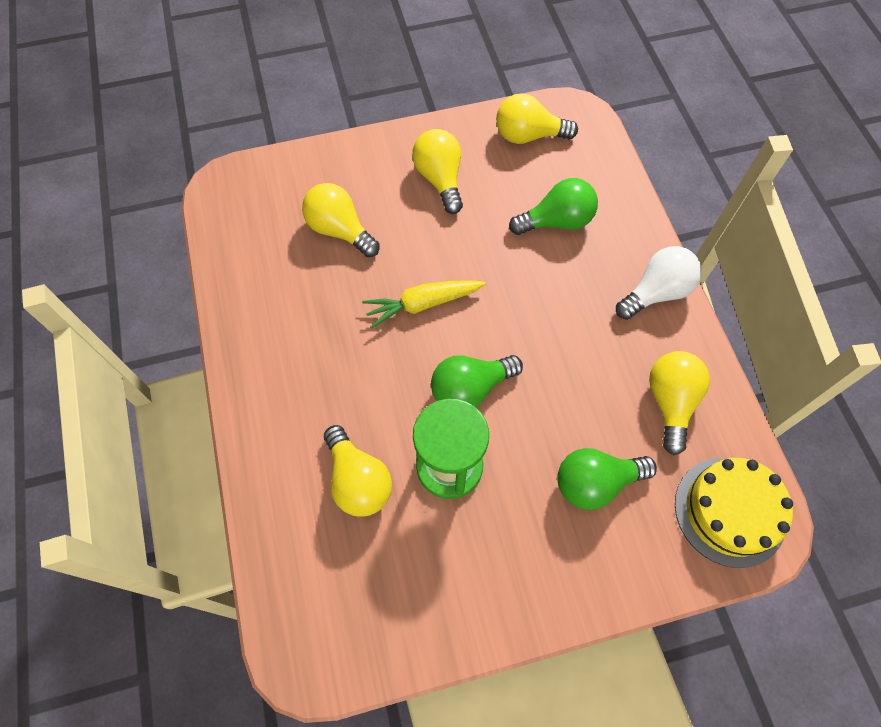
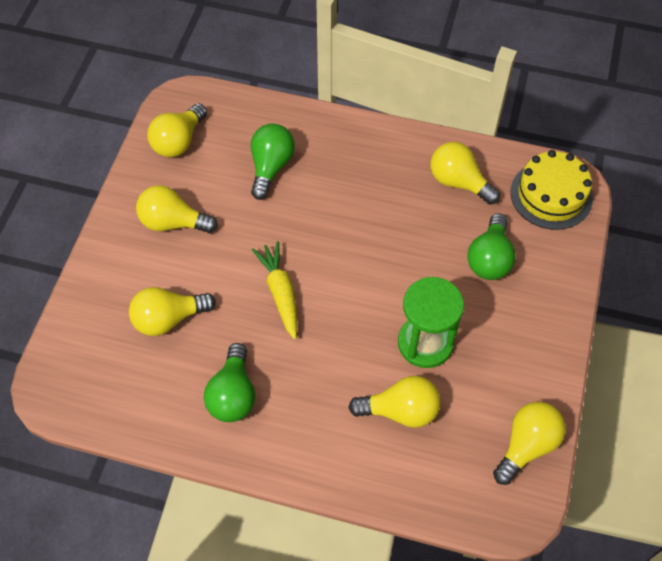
camera: 60 degrees left, 5 degrees down
yellow carrot [362,280,486,329] -> yellow carrot turned 150 degrees clockwise [252,241,297,339]
green light bulb [431,355,523,407] -> green light bulb moved to [204,343,255,422]
white light bulb [616,246,702,320] -> none
none -> yellow light bulb [493,402,566,485]

